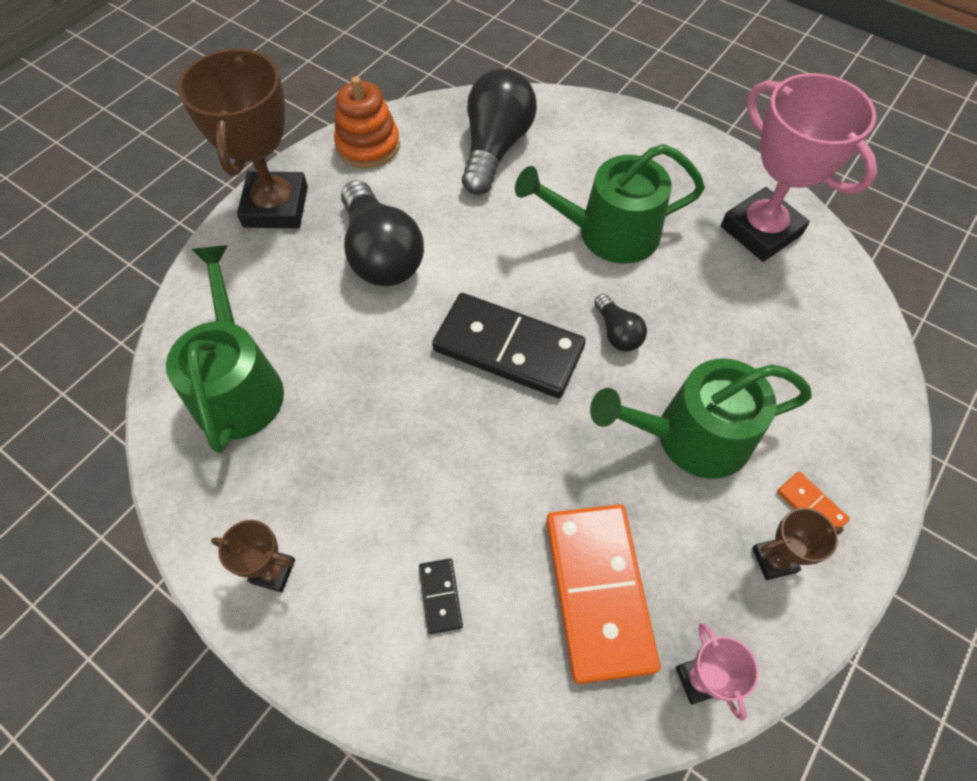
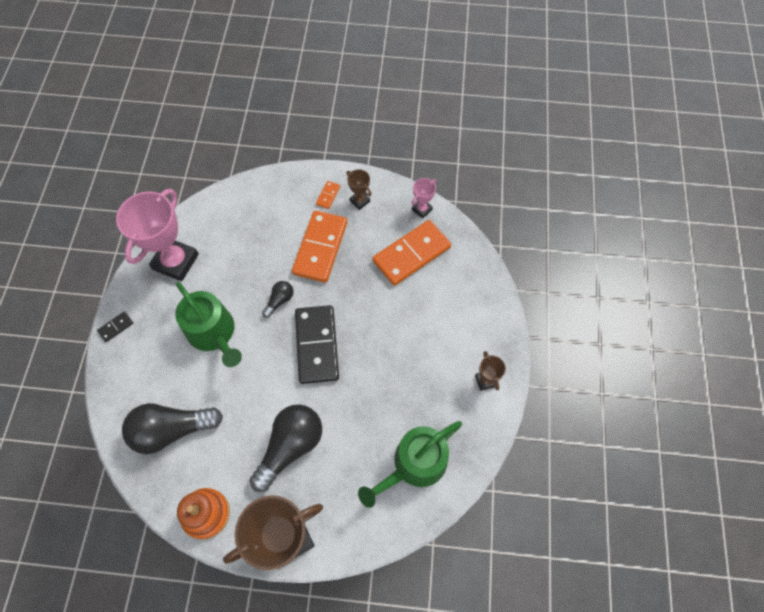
camera: 120 degrees left, 5 degrees up
black domino [419,558,463,634] -> black domino moved to [97,311,133,342]
green watering can [590,358,812,479] -> orange domino [292,210,347,283]

